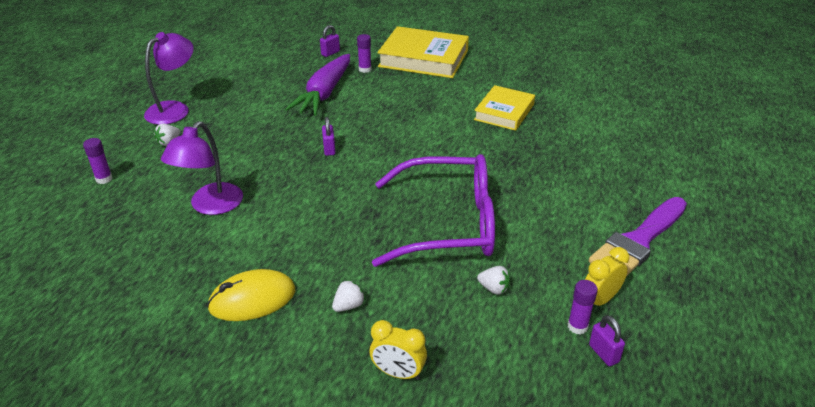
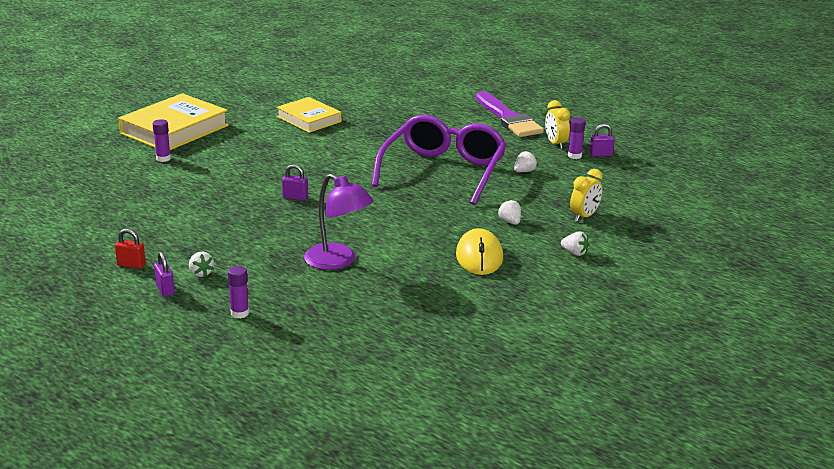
camera: 70 degrees left, 10 degrees down
purple lamp [144,32,194,125] -> red padlock [115,229,146,269]
purple carrot [285,54,350,116] -> none
purple padlock [320,25,340,57] -> purple padlock moved to [154,252,175,297]
none -> white strawberry [561,231,589,256]

